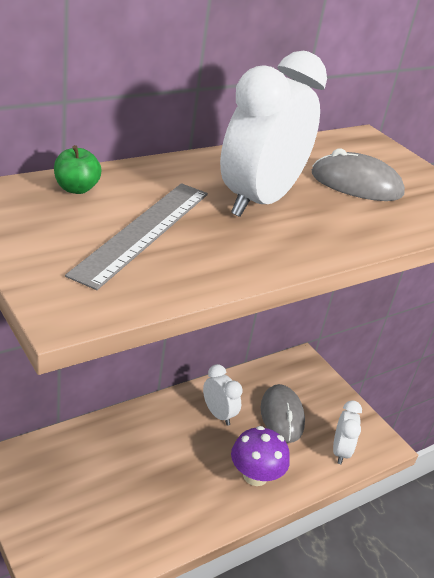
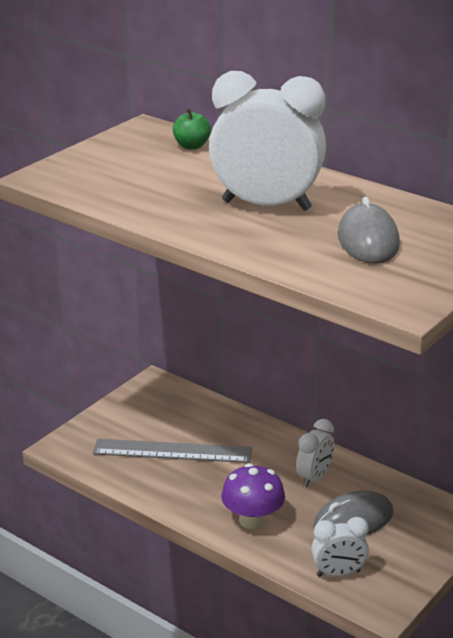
camera: 75 degrees right, 5 degrees down
grey ruler [65,183,208,290] -> grey ruler moved to [93,439,252,463]

